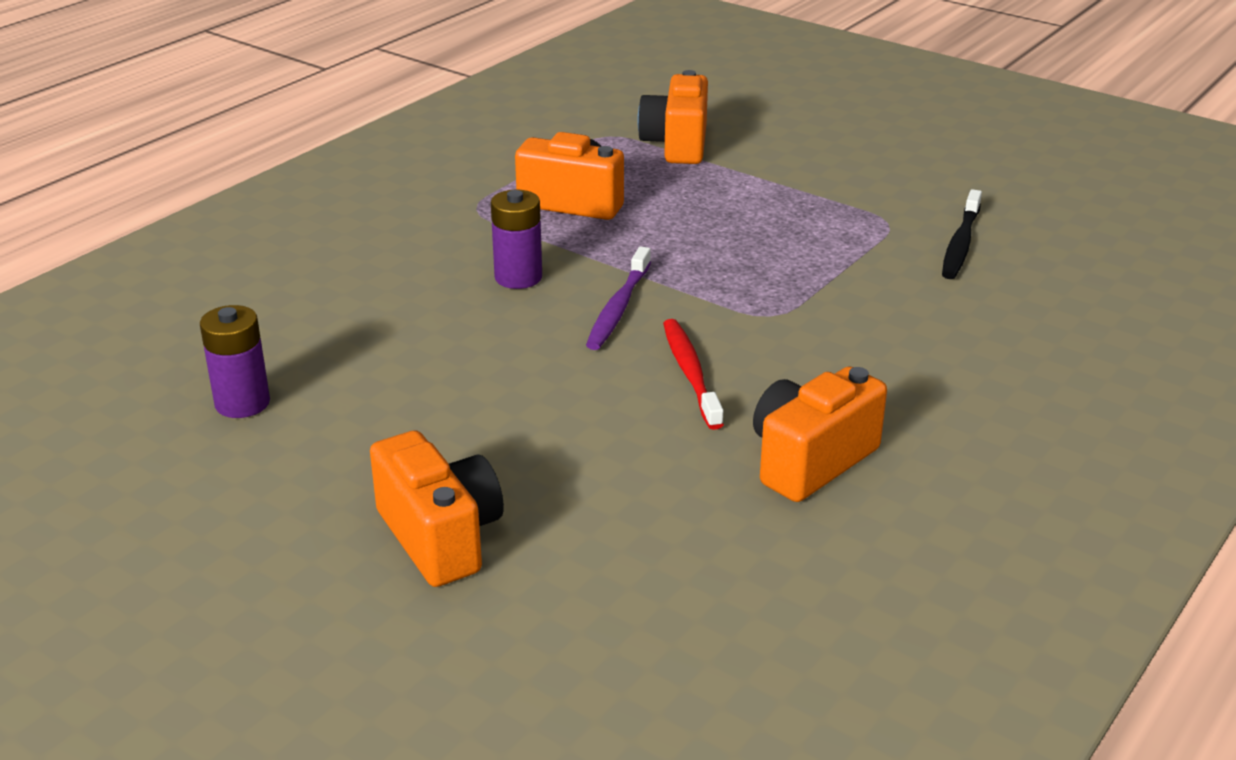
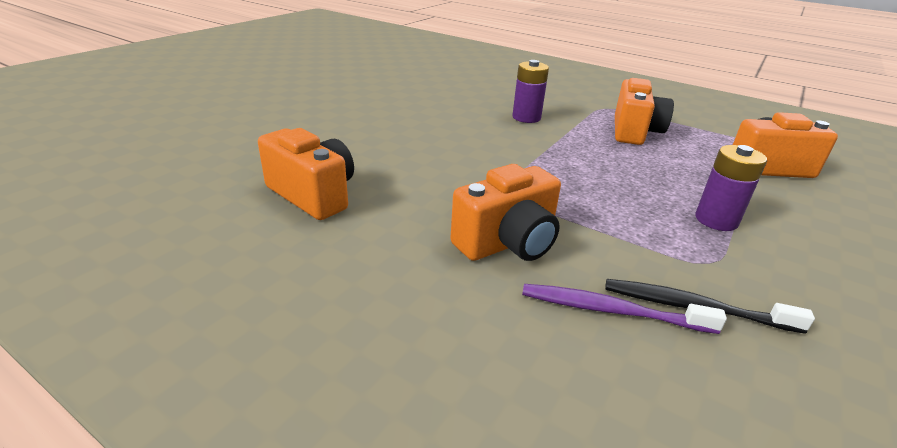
camera: 85 degrees right, 0 degrees up
purple battery [200,305,270,418] -> purple battery moved to [695,145,767,231]
orange camera [370,430,504,587] -> orange camera moved to [450,164,561,261]
purple toothbrush [586,246,651,350] -> purple toothbrush moved to [522,284,727,334]
red toothbrush [663,319,724,430] -> none

